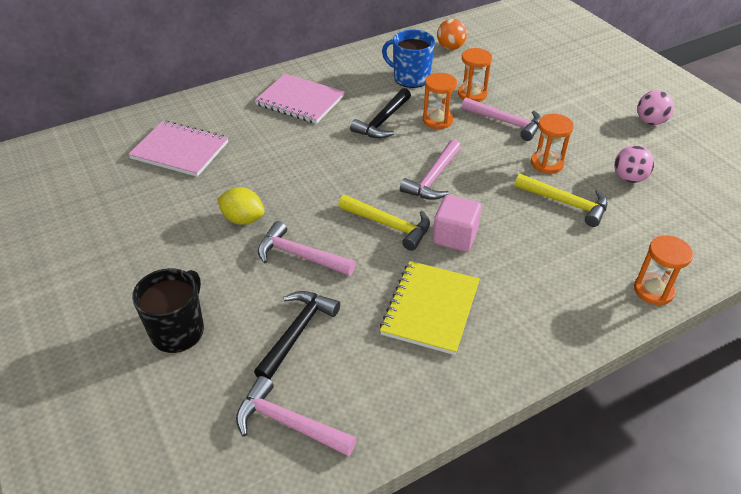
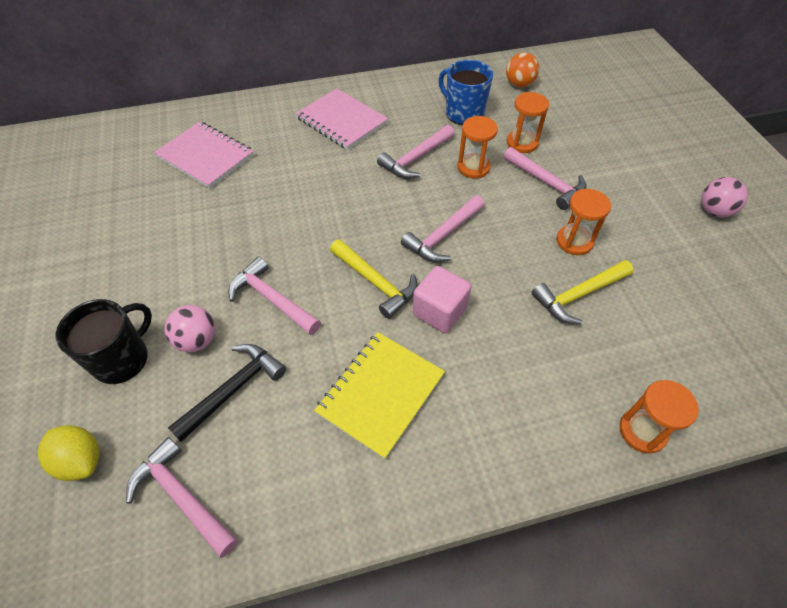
camera: 15 degrees right, 10 degrees up
yellow lemon [217,187,265,225] -> yellow lemon moved to [38,425,99,481]
black hammer [350,88,411,138] -> pink hammer [377,125,455,179]
yellow hammer [515,174,608,227] -> yellow hammer turned 105 degrees clockwise [531,260,633,324]
pink ball [614,145,654,183] -> pink ball moved to [165,305,215,352]

